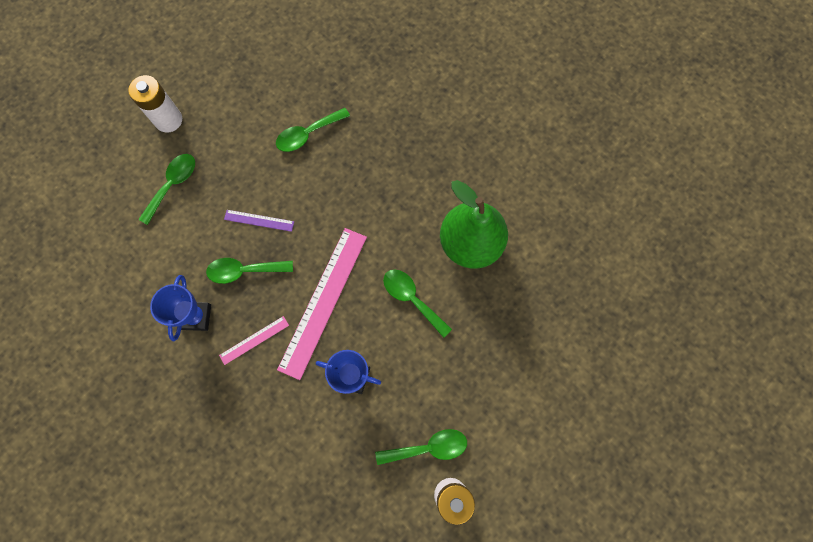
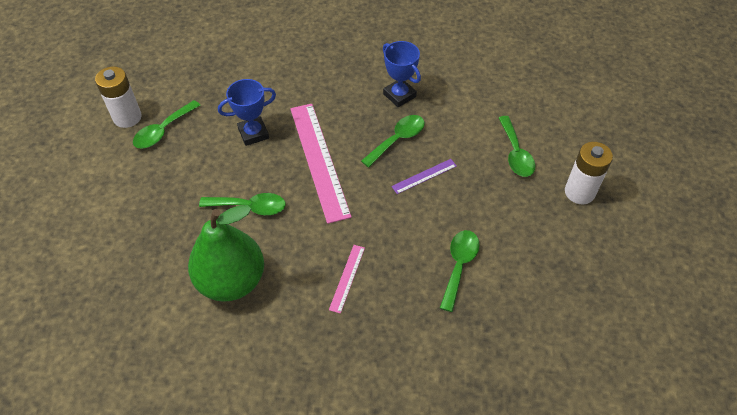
camera: 140 degrees right, 20 degrees down
pink ruler [219,316,289,365] -> pink ruler moved to [329,245,365,314]

